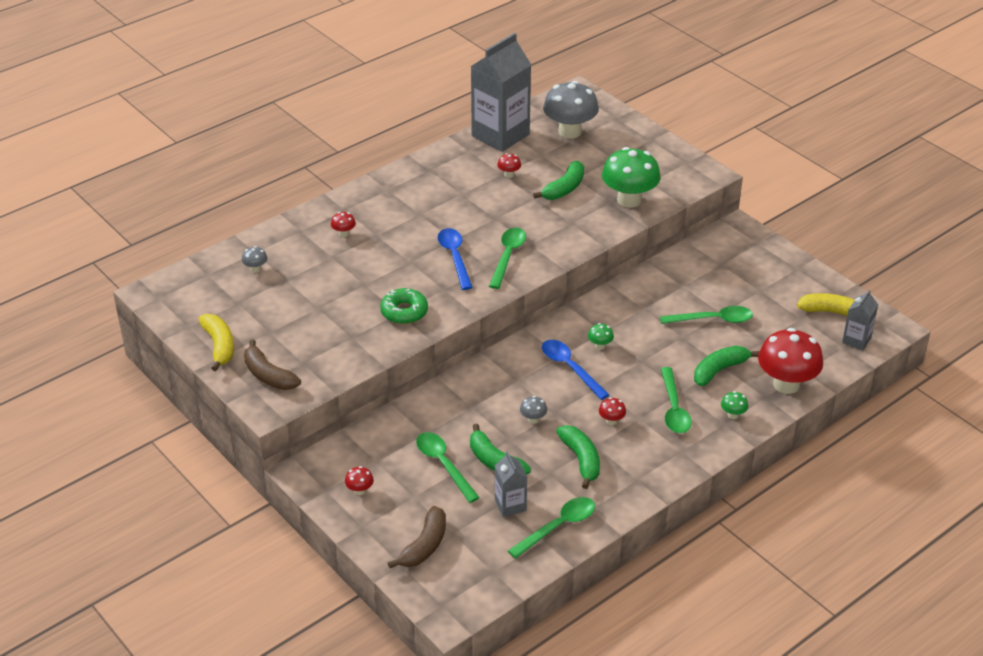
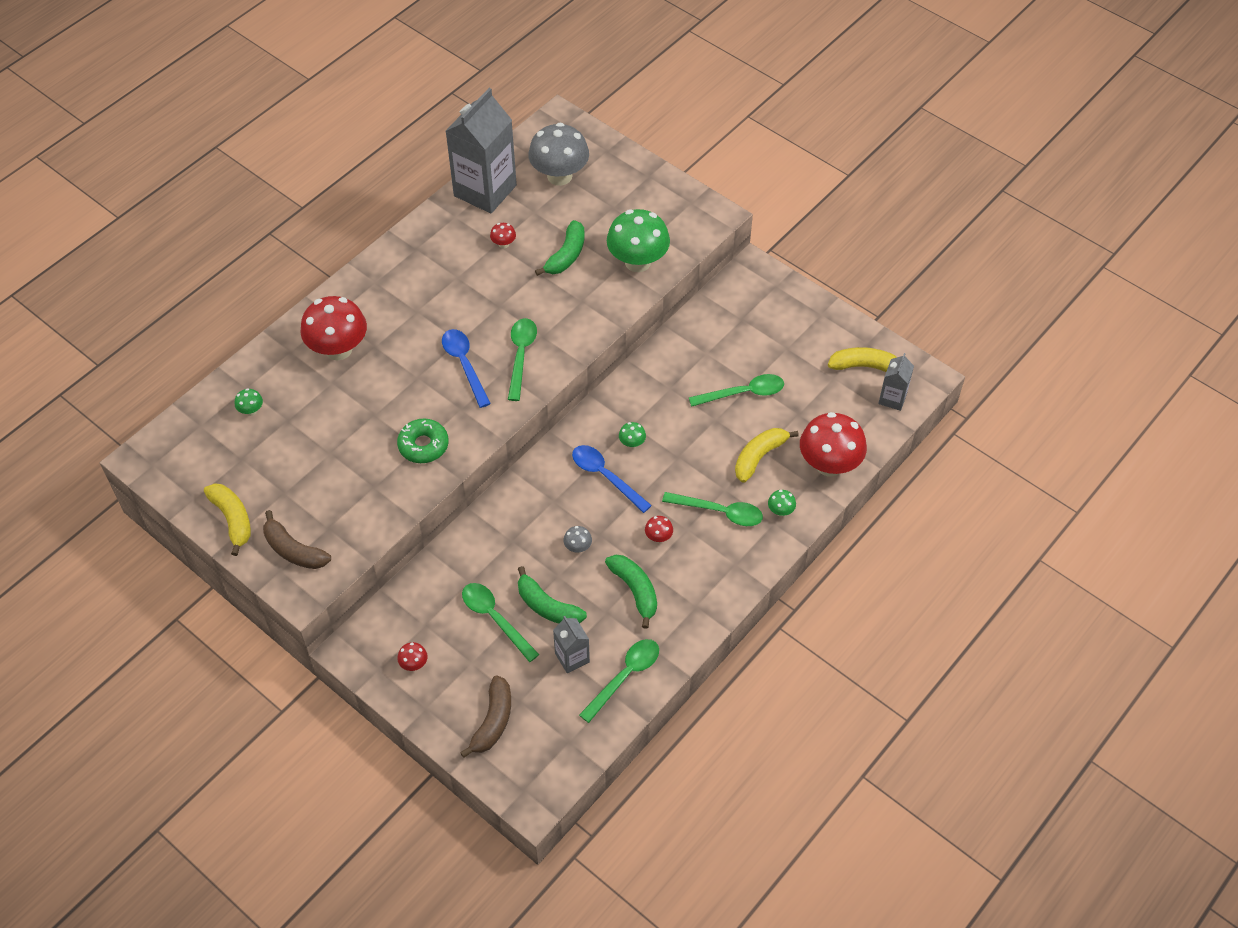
camera: 10 degrees left, 15 degrees up
grey mushroom [242,246,267,273] -> green mushroom [235,388,263,416]
red mushroom [331,212,356,237] -> red mushroom [301,296,367,361], size x2.39
green spoon [661,367,692,433] -> green spoon turned 60 degrees counterclockwise [662,492,763,526]
green banana [694,346,760,386] -> yellow banana [735,428,799,483]

